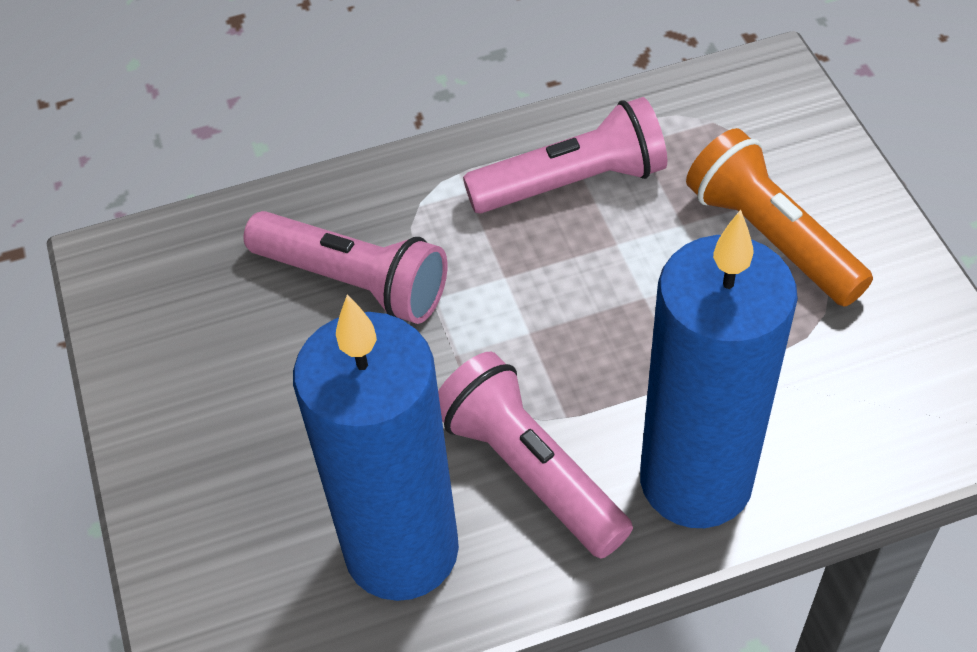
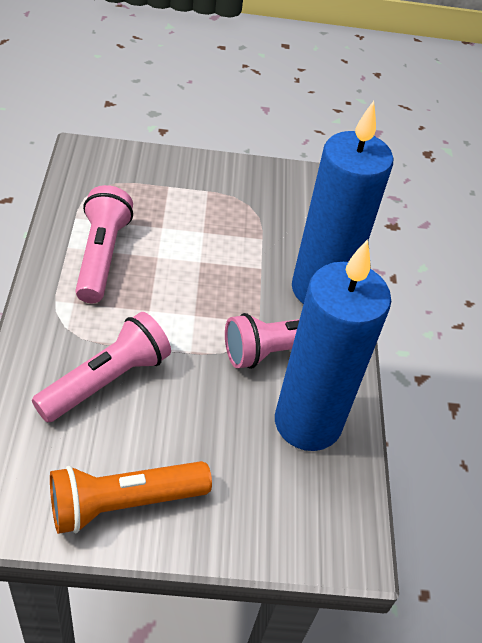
camera: 80 degrees left, 5 degrees down
orange flashlight [686,128,873,306] -> orange flashlight moved to [50,461,212,534]

